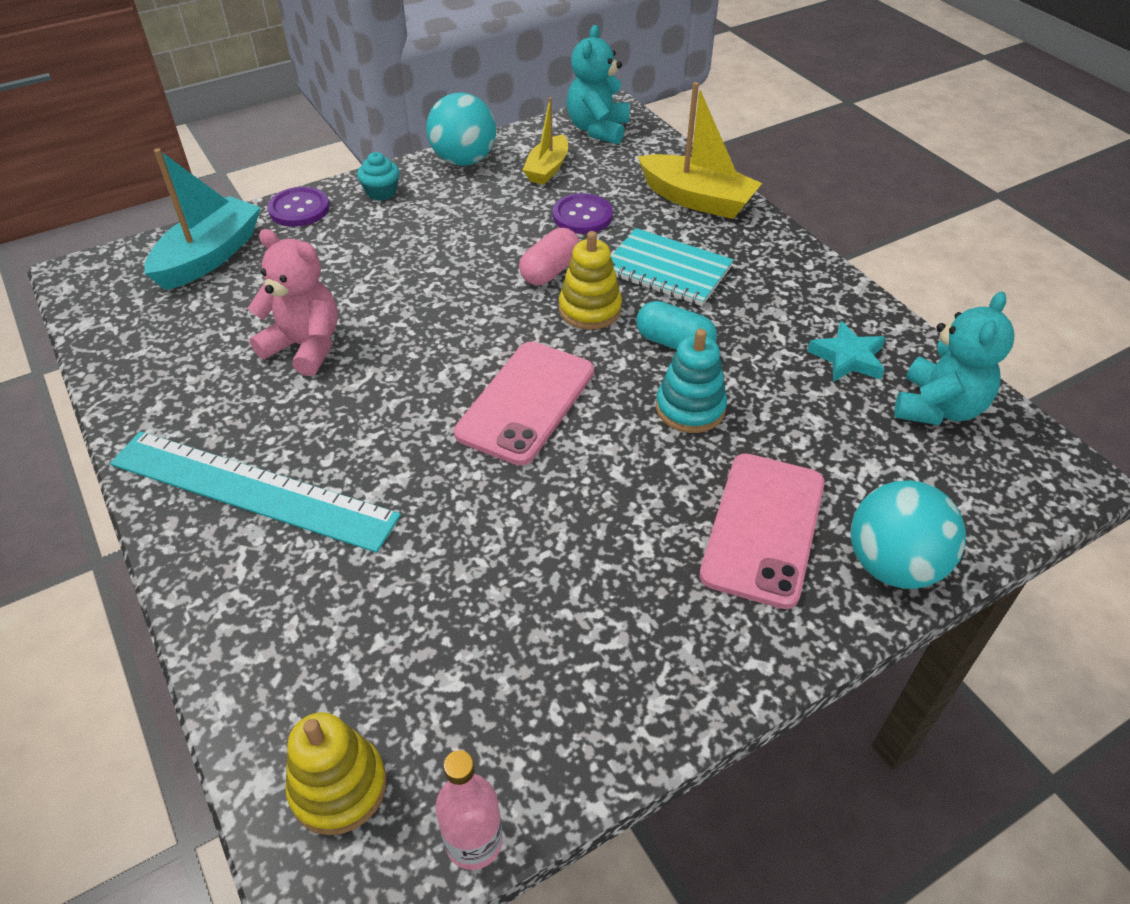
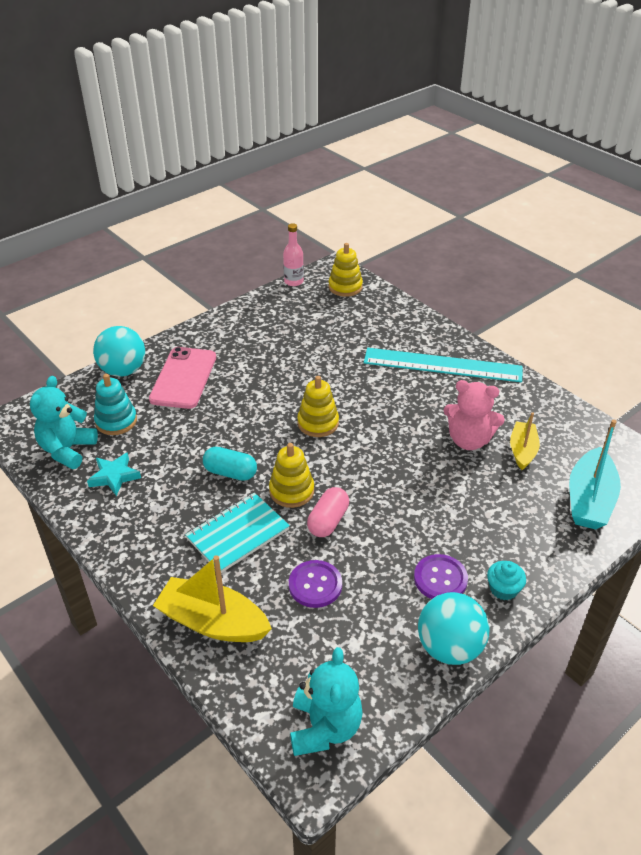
camera: 170 degrees right, 5 degrees down
purple button [267,187,330,227] -> purple button moved to [414,554,468,599]
pink phone [454,342,594,466] -> yellow stacking toy [297,376,339,437]
yellow boat [523,97,568,185] -> yellow boat moved to [510,412,540,470]
turquoise notebook [611,228,734,306] -> turquoise notebook turned 60 degrees counterclockwise [185,493,290,573]
turquoise stacking toy [656,329,727,433] -> turquoise stacking toy moved to [94,374,137,435]

